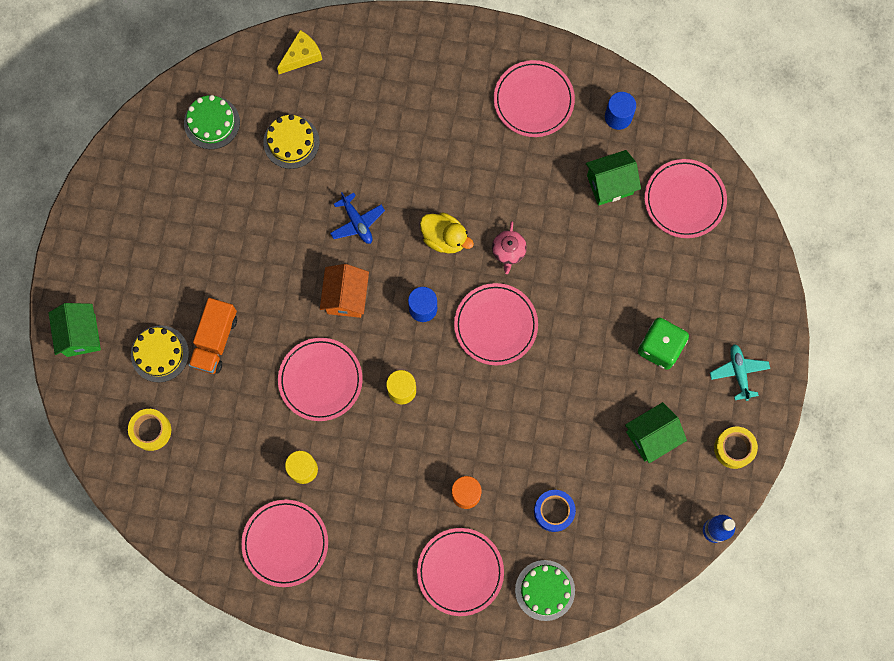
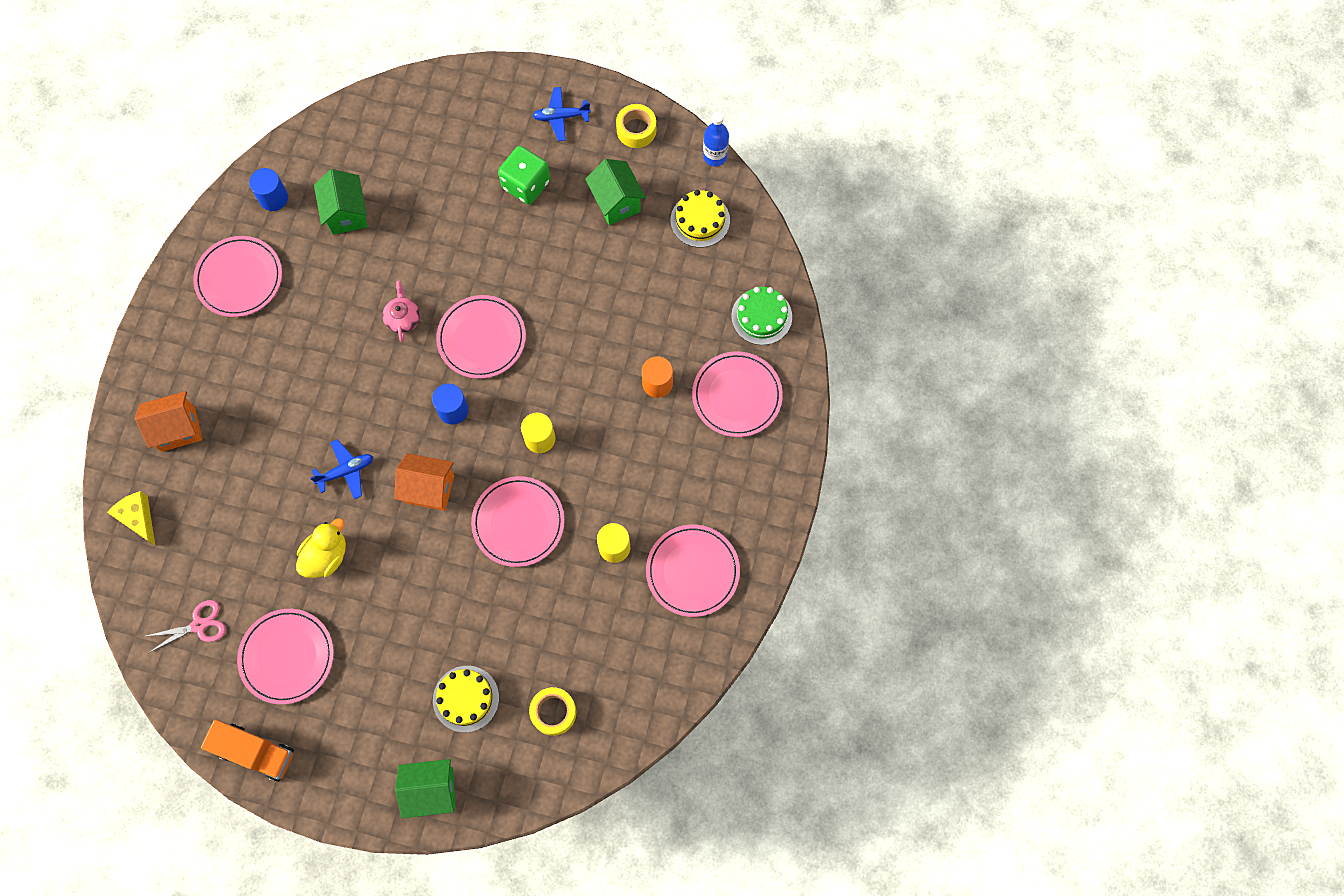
camera: 85 degrees left, 5 degrees down
green cake [184,95,240,149] -> pink scissors [143,600,226,653]
orange truck [189,298,237,374] -> orange truck moved to [201,720,294,782]
yellow cake [263,114,320,169] -> yellow cake moved to [671,190,730,248]
yellow duck [420,213,474,253] -> yellow duck moved to [296,518,346,578]
pink teapot [492,221,527,274] -> pink teapot turned 105 degrees counterclockwise [382,281,420,342]
blue tape [534,490,576,532] -> none
pink plate [644,159,727,238] -> pink plate moved to [237,609,334,704]
turquoise plane [710,344,770,401] -> blue plane [532,87,591,141]
none -> orange house [135,391,202,452]

